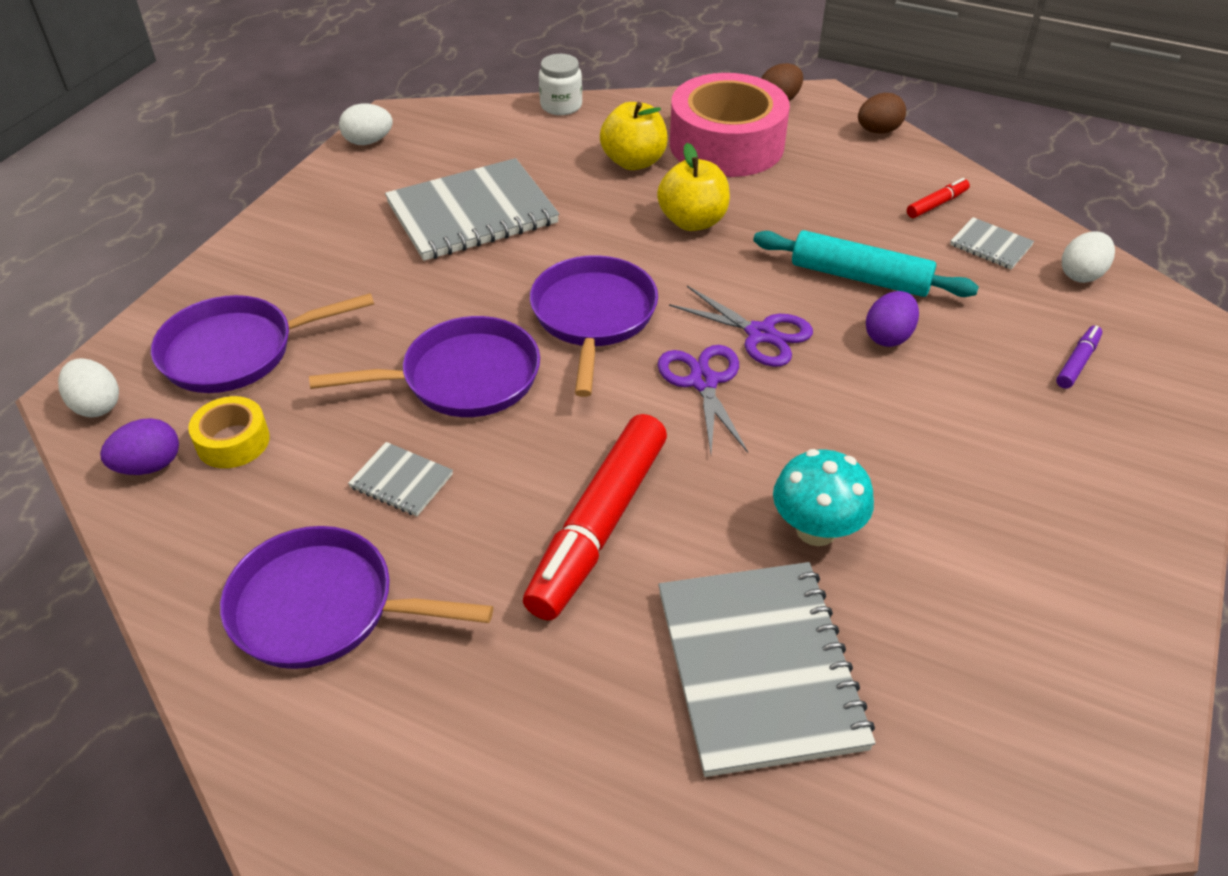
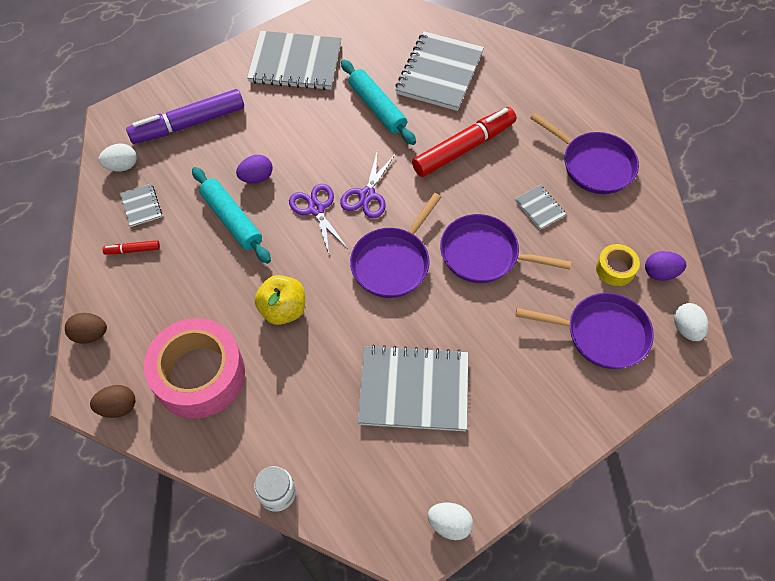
camera: 150 degrees left, 15 degrees up
yellow apple [600,102,668,170] -> none
turquoise mushroom [773,449,874,546] -> turquoise rolling pin [341,60,416,145]
purple marker [1056,326,1102,389] -> purple marker [126,89,244,144], size x2.34
none -> grey notebook [247,31,341,90]

